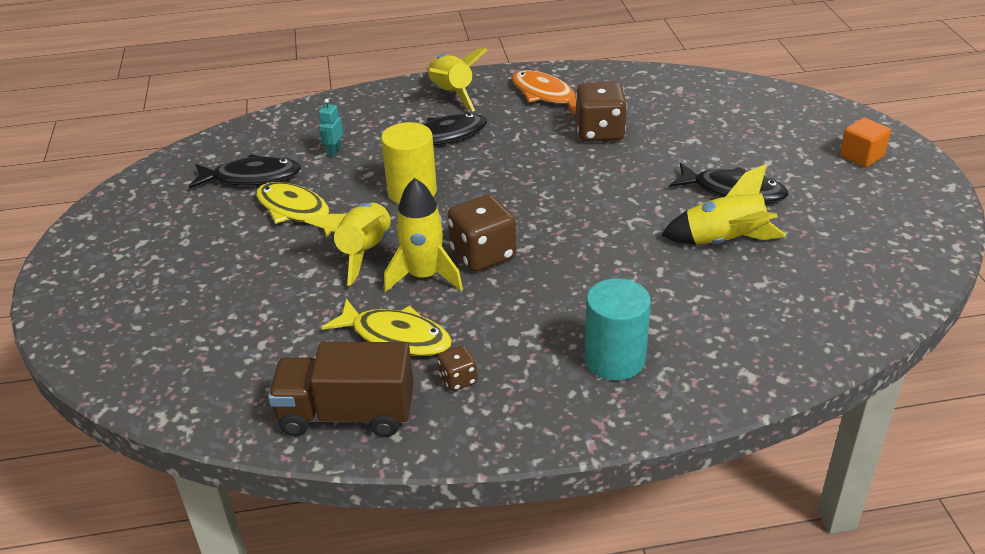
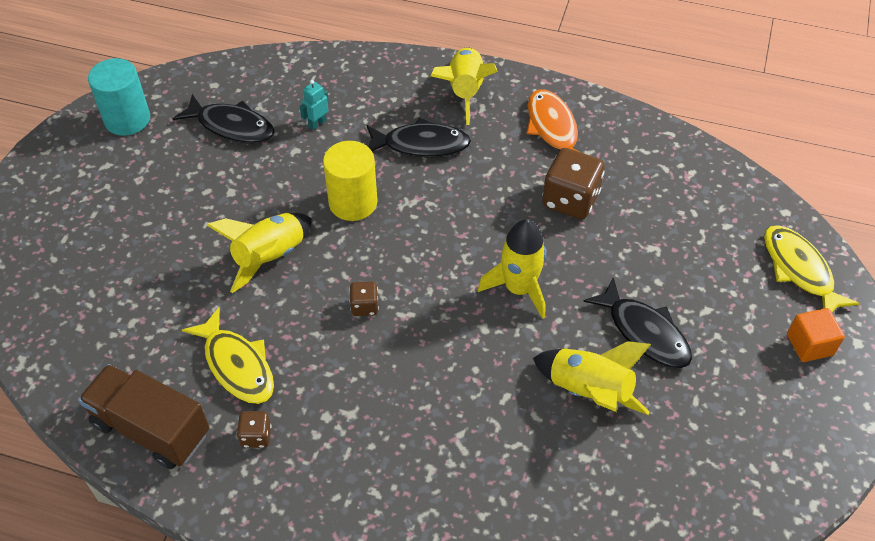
camera: 25 degrees right, 15 degrees up
yellow fish [256,182,346,237] -> yellow fish moved to [764,225,860,312]
yellow rocket [384,178,463,292] -> yellow rocket moved to [478,219,546,319]
brown dice [447,195,516,272] -> brown dice [349,281,379,316], size x0.51
turquoise cylinder [585,278,651,380] -> turquoise cylinder moved to [88,58,150,136]

